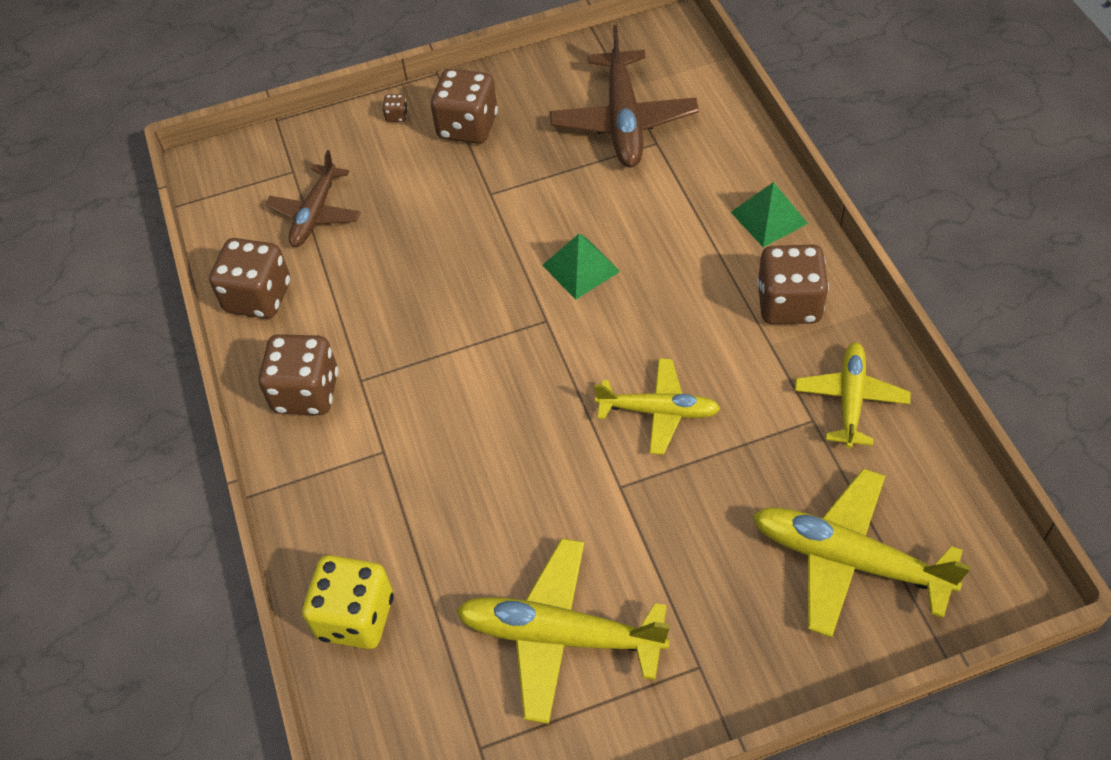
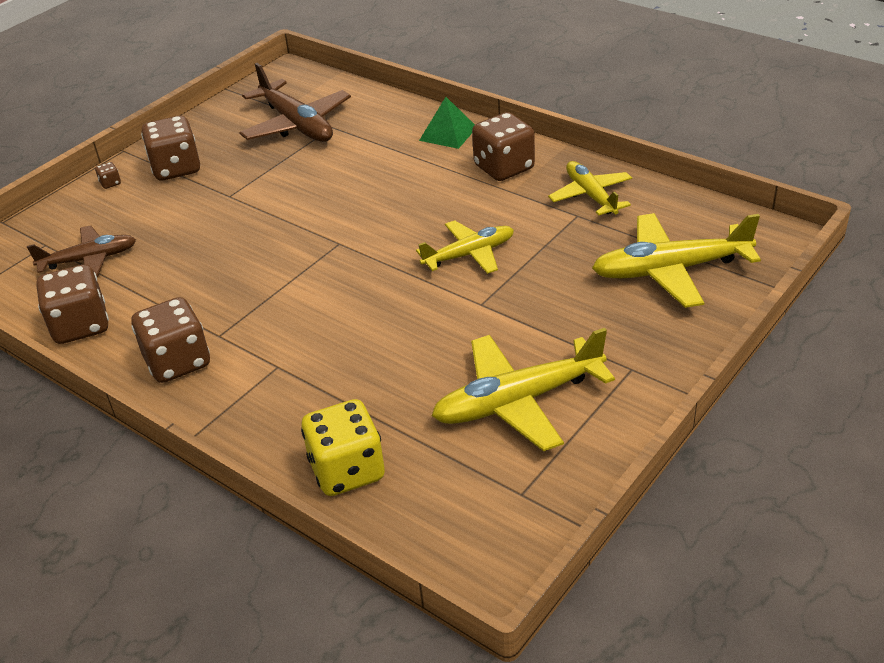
camera: 35 degrees left, 15 degrees down
brown plane [265,150,361,247] -> brown plane turned 90 degrees counterclockwise [27,225,136,277]
green pyramid [542,234,621,300] -> none

